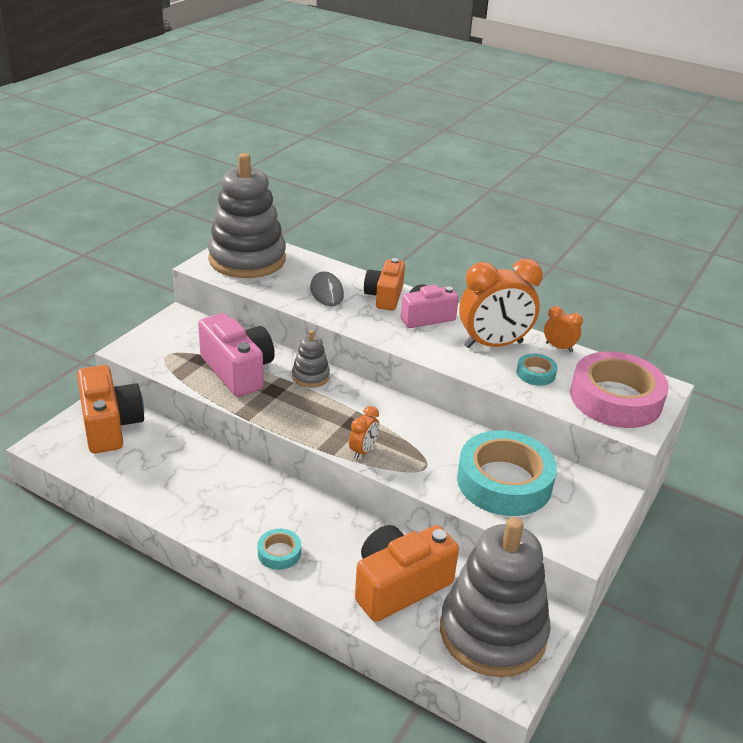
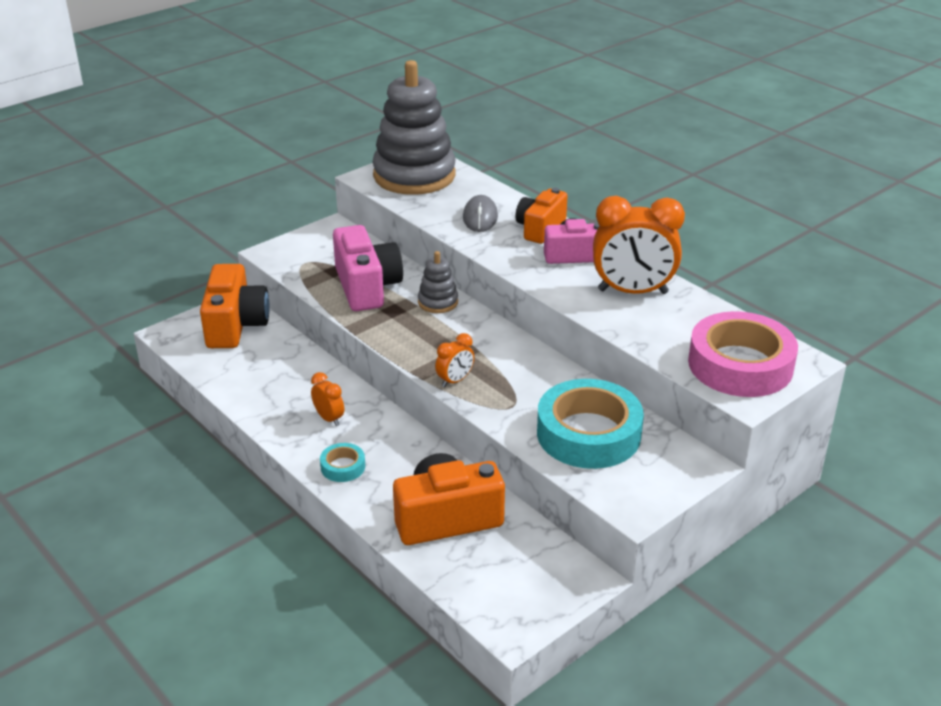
camera: 20 degrees right, 0 degrees up
grey stacking toy [440,517,551,677] -> none
turquoise tape [517,354,557,386] -> none
orange clock [544,306,583,352] -> orange clock moved to [311,372,344,426]

